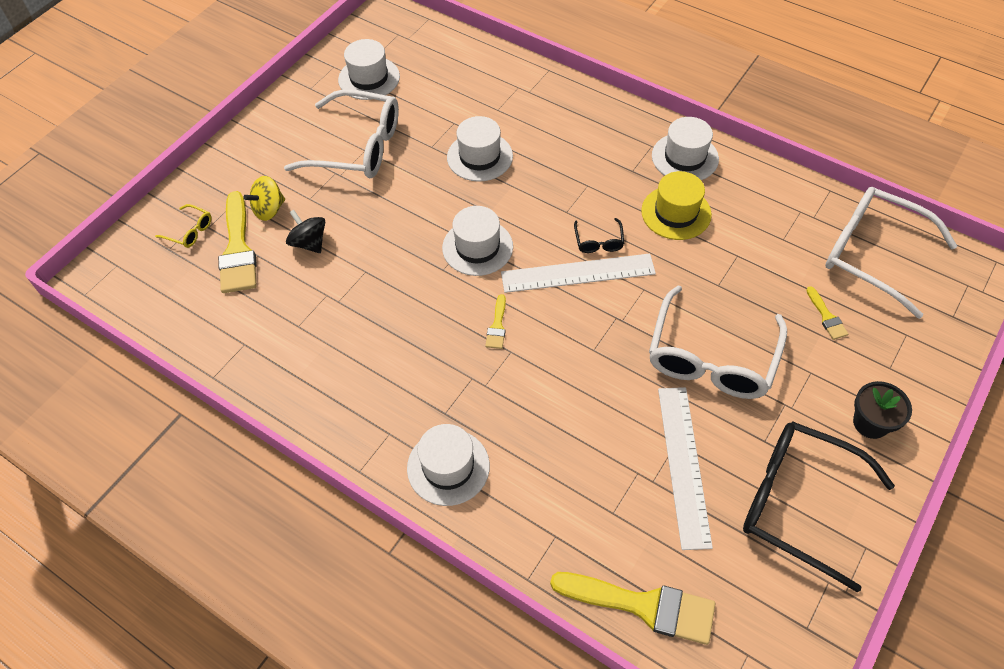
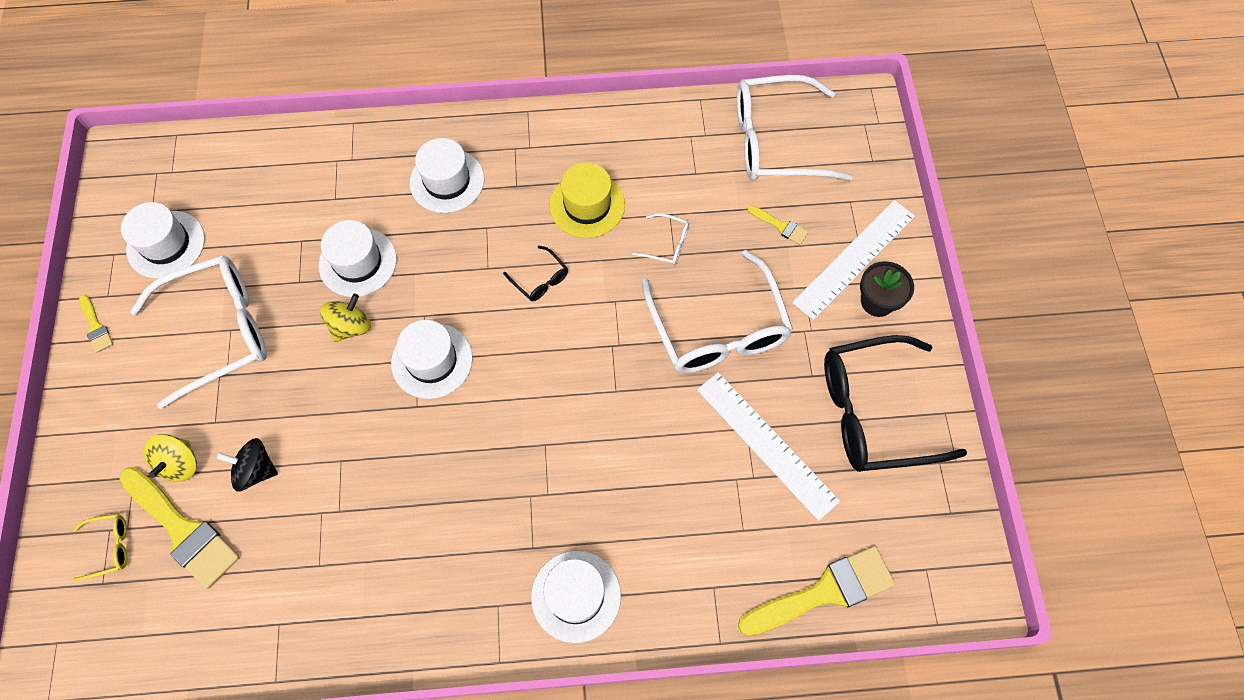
camera: 40 degrees left, 10 degrees up
yellow brush [485,294,506,349] -> yellow brush moved to [79,295,113,353]
white ruler [501,254,656,293] -> white ruler moved to [792,200,915,320]
white hat [652,117,719,180] -> white hat moved to [410,138,484,213]
none -> yellow spinning top [320,294,371,342]
none -> white glasses [632,213,689,265]

